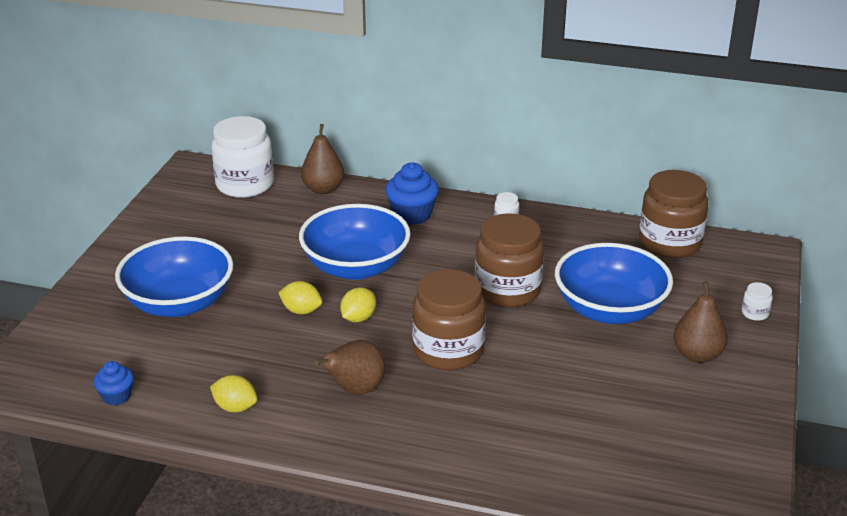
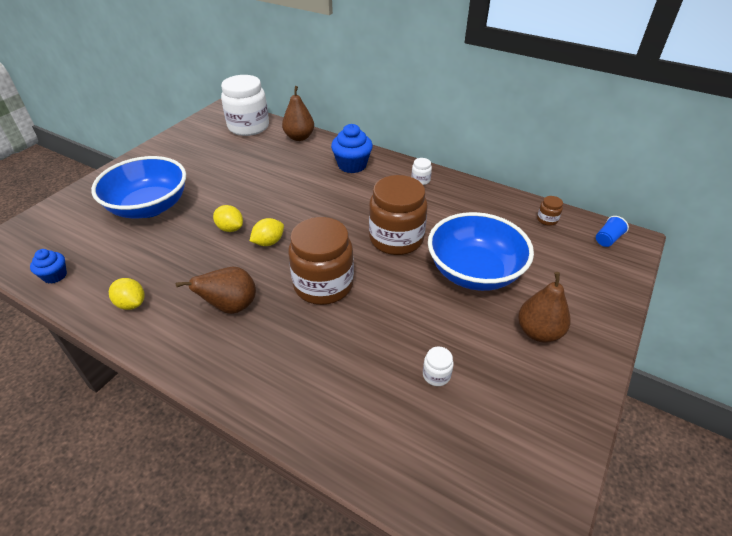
camera: 15 degrees right, 10 degrees up
blue bowl [299,204,411,280] -> none
brown jar [639,170,708,258] -> brown jar [537,196,563,226], size x0.40
white jar [742,282,773,321] -> white jar moved to [423,346,454,386]
none -> blue cup [596,216,629,247]

